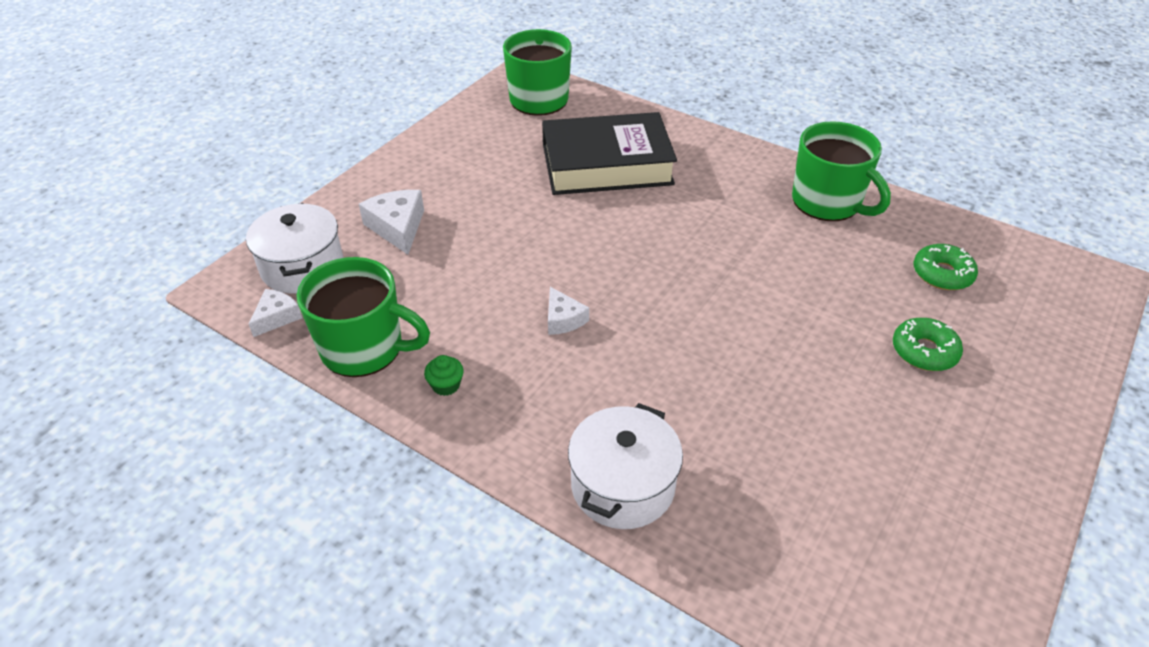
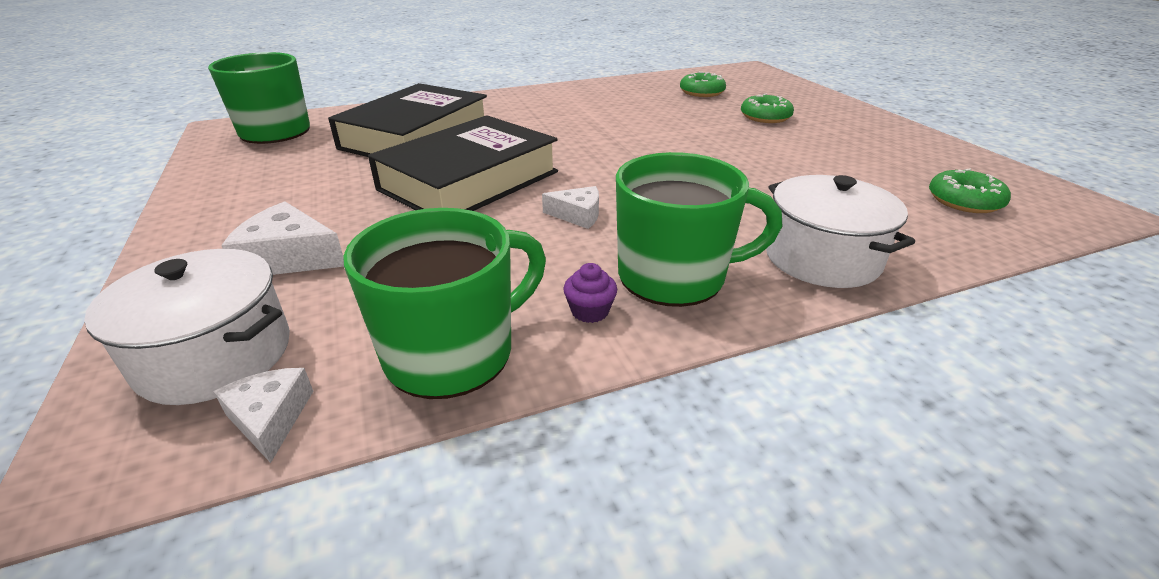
camera: 55 degrees left, 10 degrees down
green cupcake [424,355,464,396] -> purple cupcake [563,263,617,323]
green mug [792,121,891,221] -> green mug moved to [616,152,782,307]
none -> black book [368,115,558,211]
none -> green donut [929,168,1011,213]

